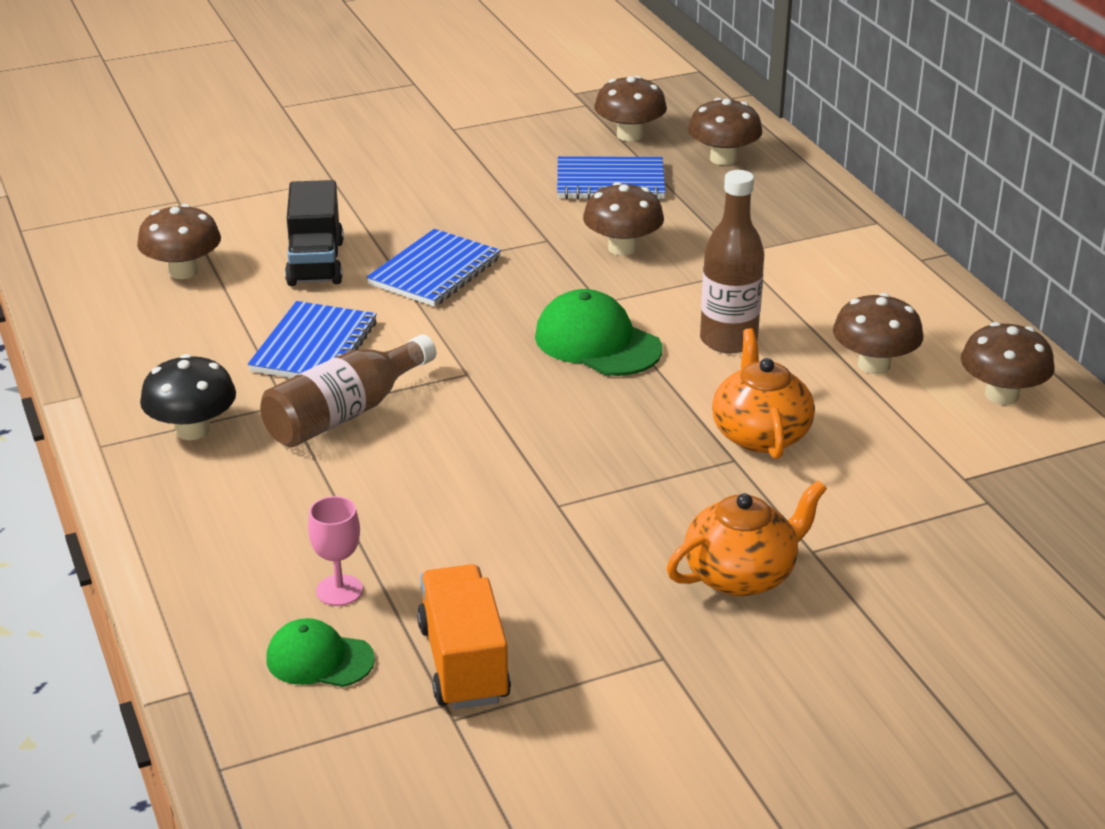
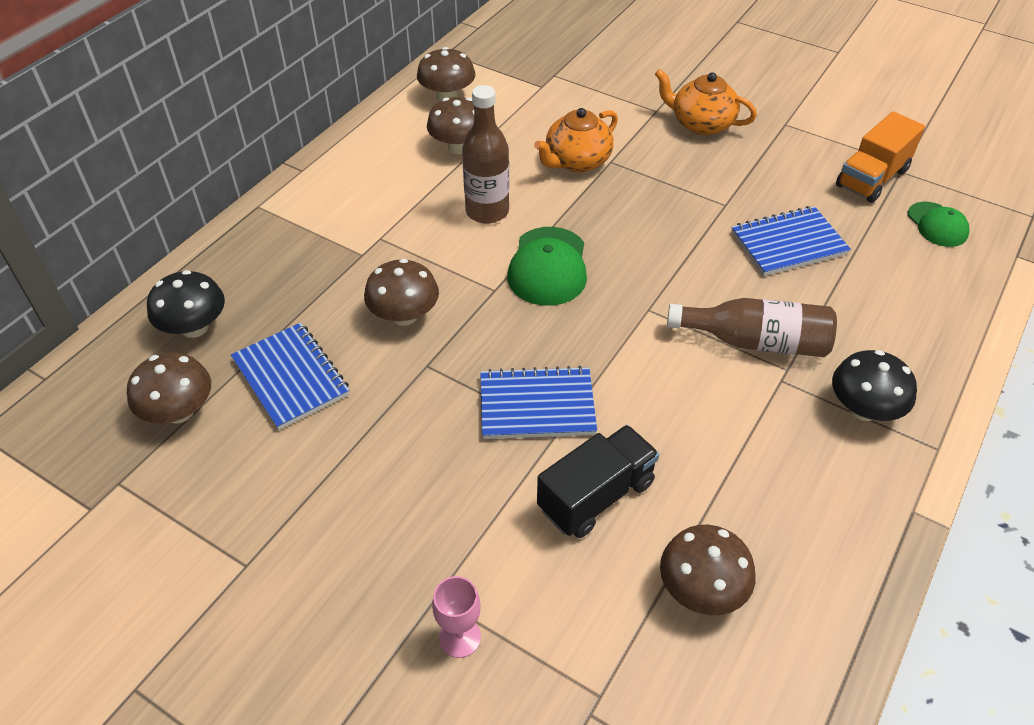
camera: 125 degrees left, 15 degrees up
blue notebook [248,301,377,378] -> blue notebook moved to [731,206,851,276]
pink goblet [308,496,363,606] -> pink goblet moved to [432,576,481,658]
brown mushroom [688,98,762,165] -> black mushroom [147,270,225,338]

